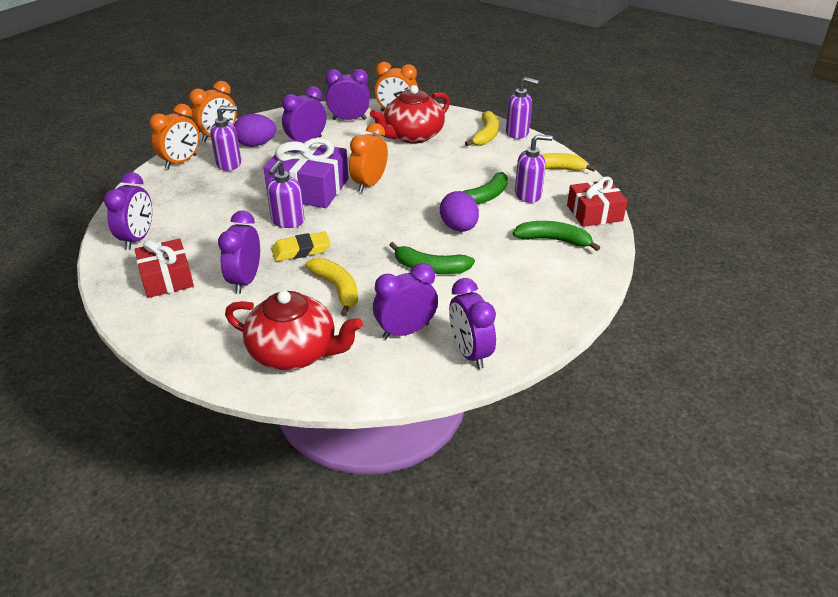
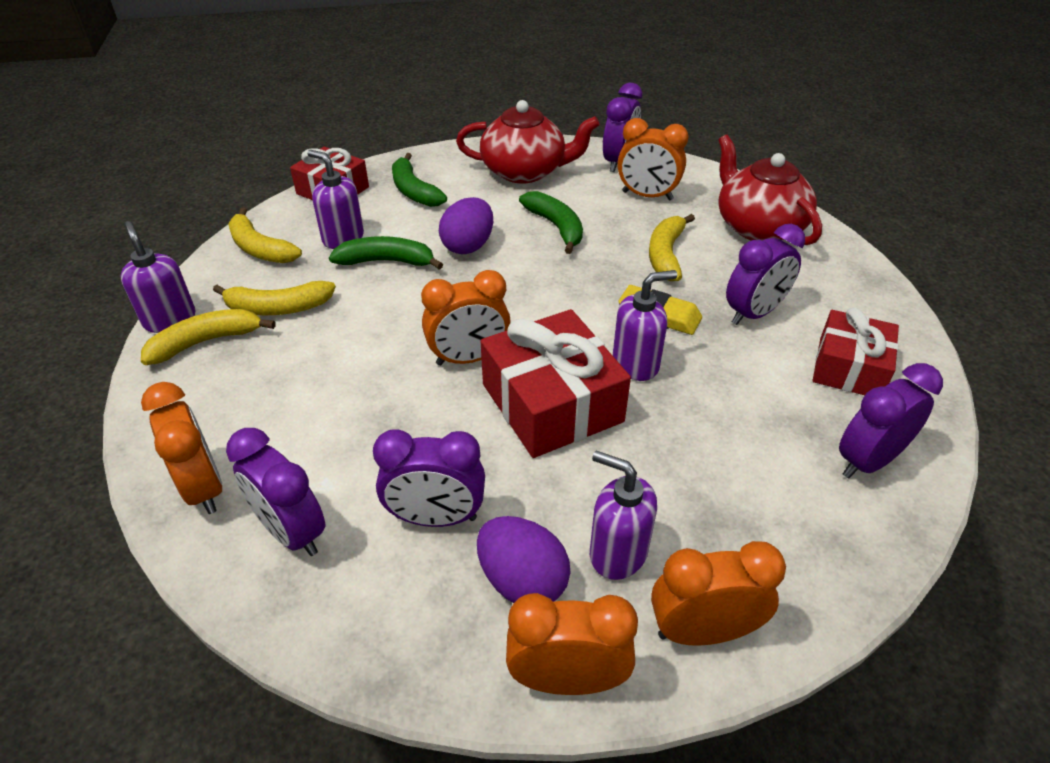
camera: 135 degrees left, 5 degrees up
purple gift [263,138,349,208] -> red gift [480,309,631,458]
red teapot [370,85,450,144] -> red teapot moved to [456,100,600,183]
purple clock [373,263,438,339] -> orange clock [617,118,688,200]
none -> yellow banana [213,281,336,315]

